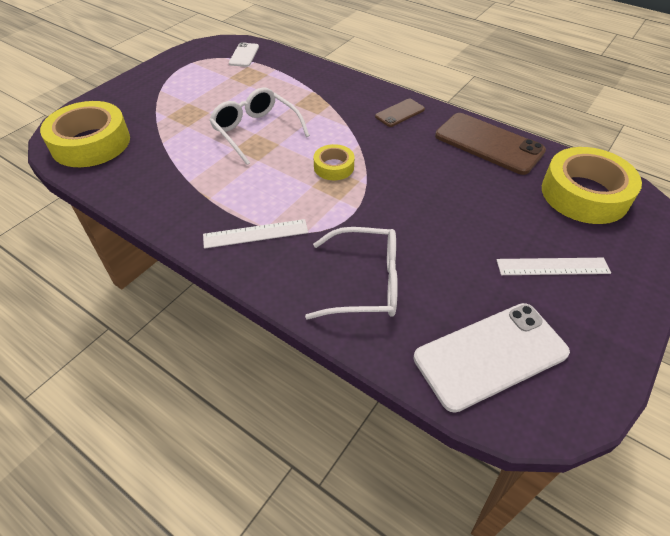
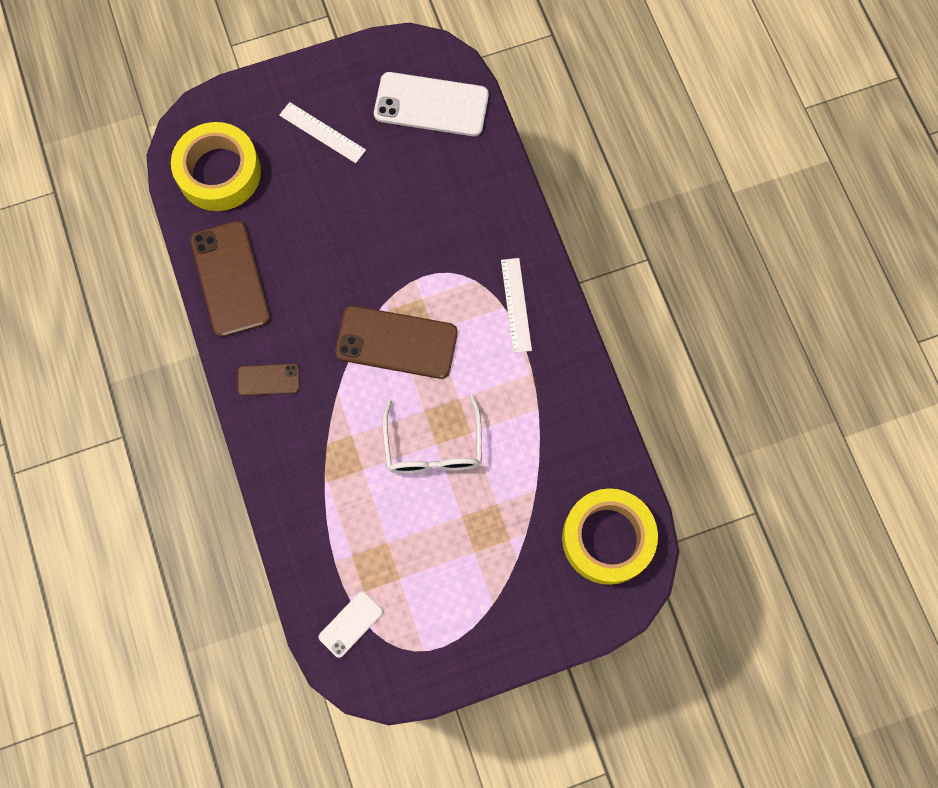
camera: 145 degrees left, 25 degrees up
white ruler [203,219,308,249] -> white ruler turned 60 degrees clockwise [501,258,532,353]
white glasses [305,227,398,319] -> none
yellow tape [314,144,354,180] -> brown phone [335,306,458,379]

